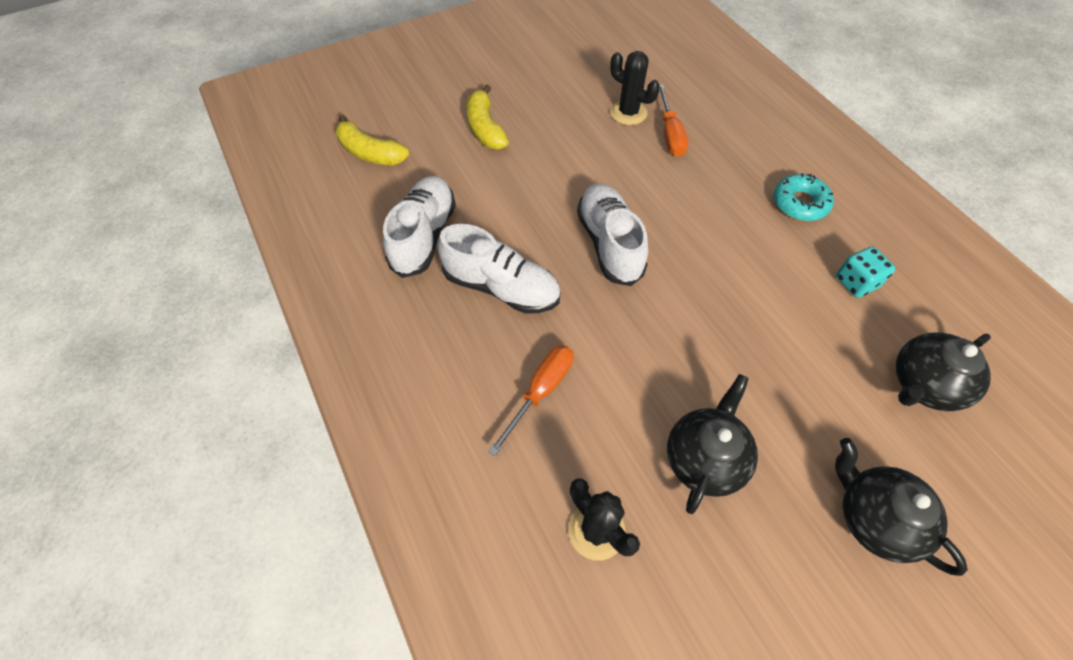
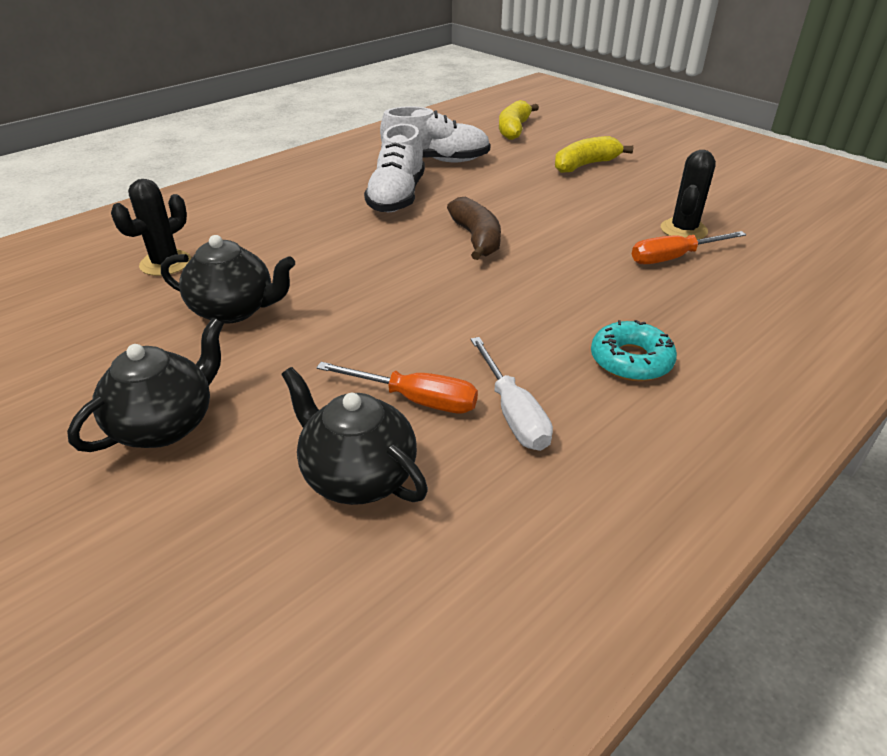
camera: 75 degrees right, 20 degrees down
orange screwdriver [488,345,574,456] -> orange screwdriver moved to [316,362,478,413]
white shoe [577,184,648,286] -> brown banana [447,197,501,260]
turquoise dice [836,246,895,298] -> white screwdriver [471,337,553,451]

